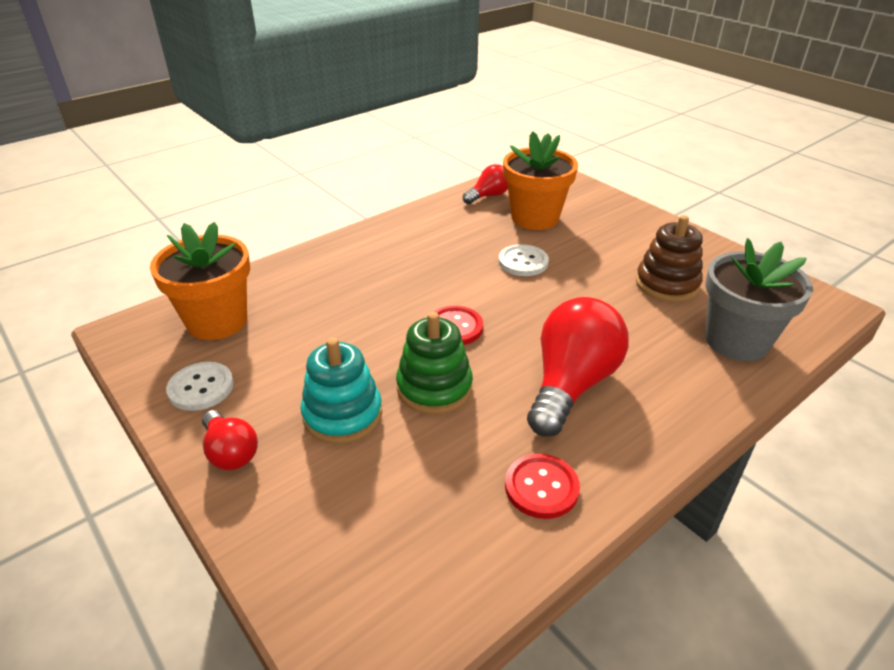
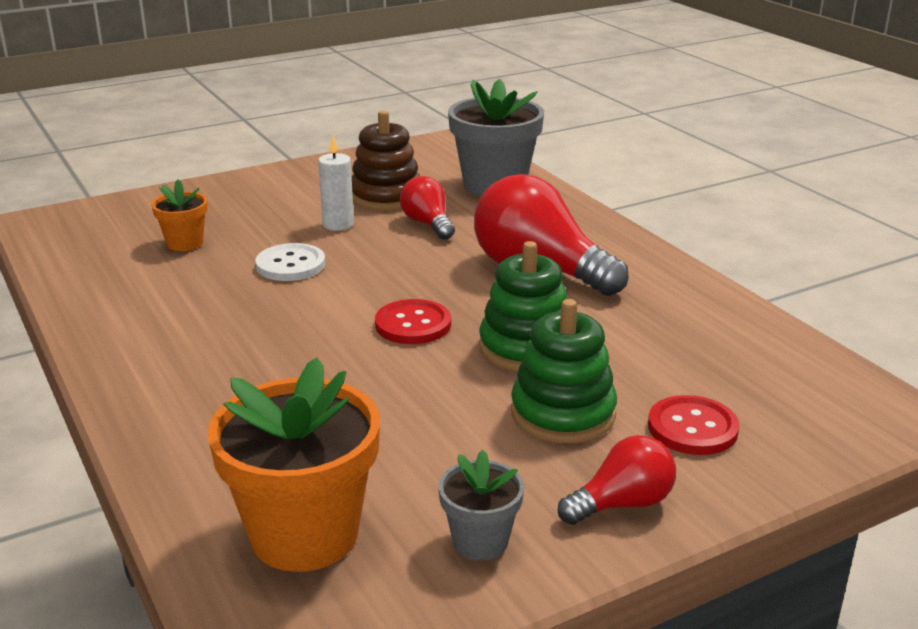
camera: 80 degrees left, 10 degrees down
white button [166,362,234,411] -> grey flower pot [438,450,524,560]
turquoise stacking toy [301,338,382,444] -> green stacking toy [511,299,617,443]
red light bulb [463,164,508,204] -> red light bulb moved to [400,176,455,240]
orange flower pot [503,131,578,230] -> orange flower pot [151,179,208,251], size x0.51
red button [505,454,580,519] -> red button moved to [648,395,740,455]
none -> white candle [318,136,354,231]

